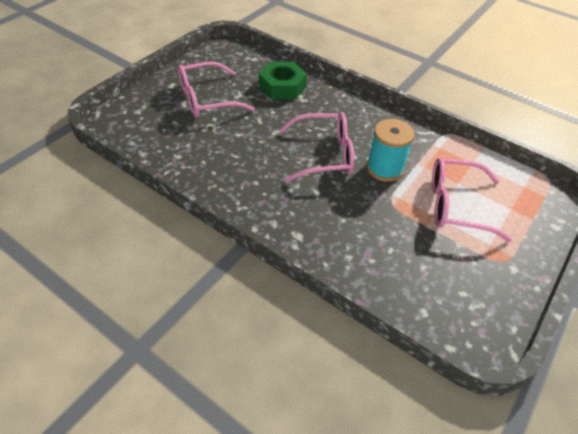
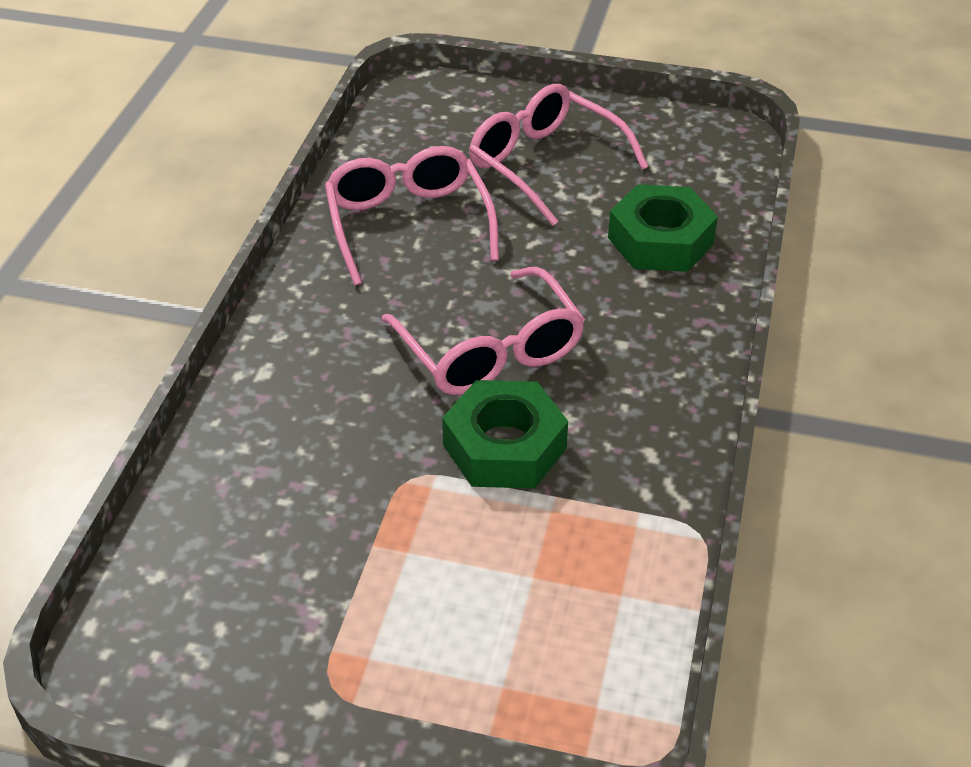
camera: 70 degrees right, 5 degrees down
turquoise spool [367,119,415,182] -> green nut [442,380,568,488]
pink glasses [432,158,512,242] -> pink glasses moved to [325,146,499,285]

